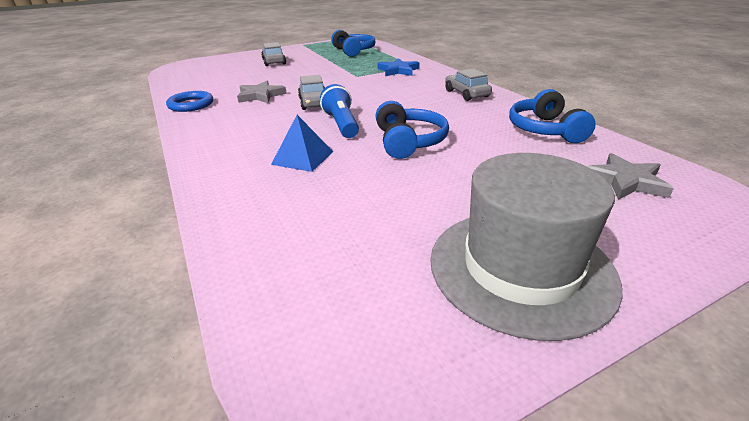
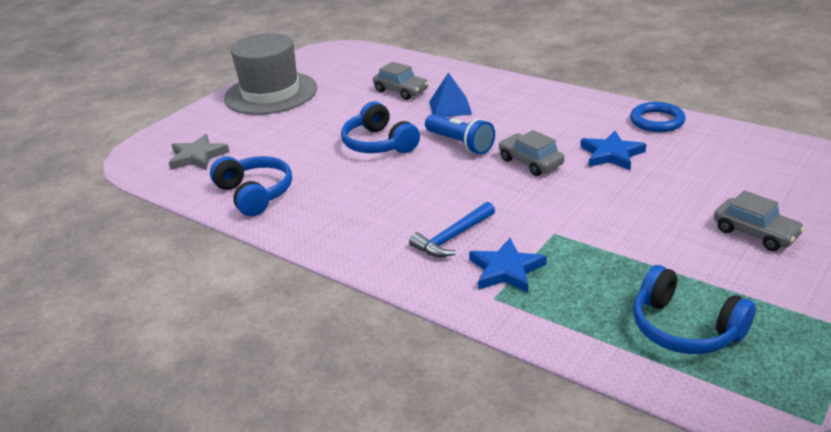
camera: 155 degrees right, 0 degrees up
grey star [237,81,287,103] -> blue star [580,131,646,170]
grey car [445,69,492,101] -> grey car moved to [373,62,429,100]
none -> blue hammer [409,202,495,257]

